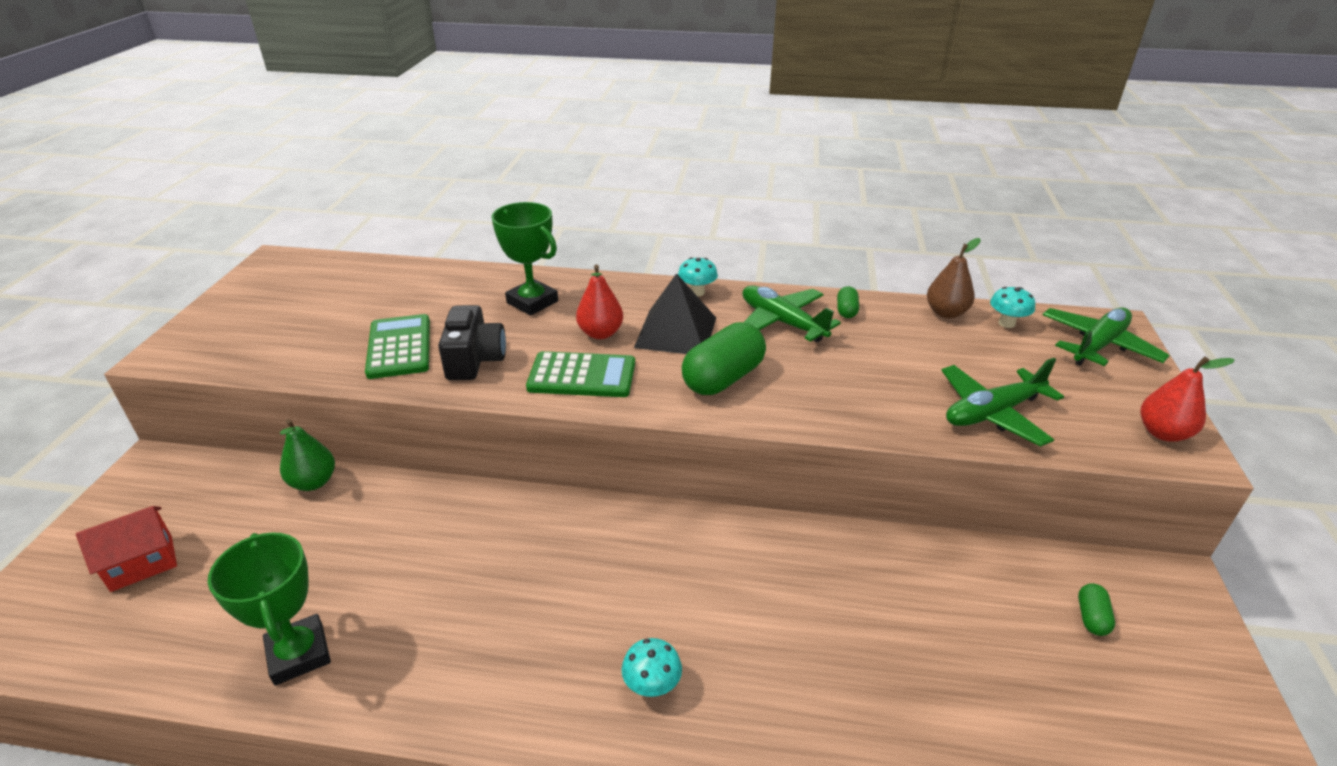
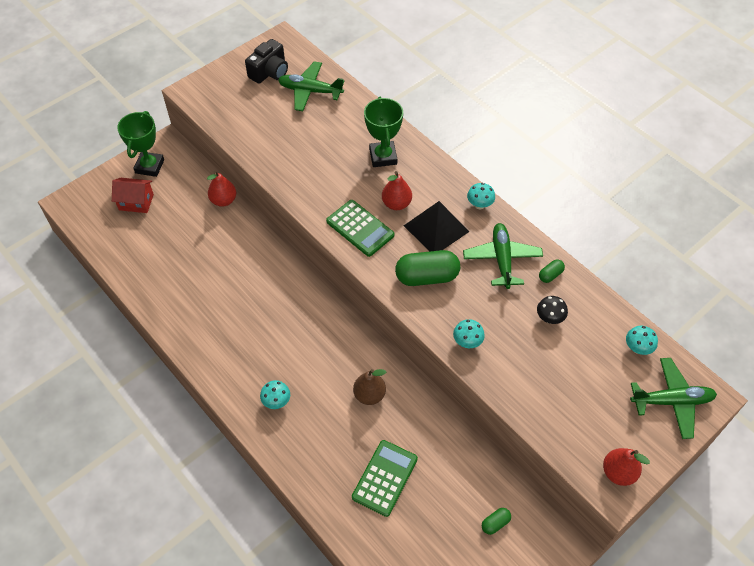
camera: 40 degrees right, 20 degrees up
green trophy [208,532,331,685] -> green trophy moved to [117,111,164,177]
green pear [280,419,335,491] -> red pear [207,171,236,207]
green calculator [365,314,430,379] -> green calculator moved to [352,440,418,517]
black camera [438,305,506,380] -> black camera moved to [245,39,288,84]
brown pear [927,238,981,318] -> brown pear moved to [353,369,386,405]
green plane [941,358,1064,446] -> green plane moved to [278,61,345,111]
none -> turquoise mushroom [453,319,485,348]
none -> black mushroom [537,296,568,324]

